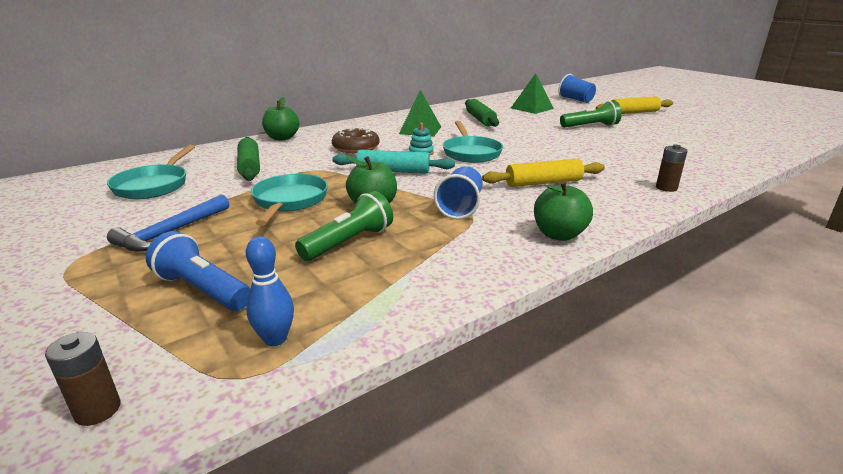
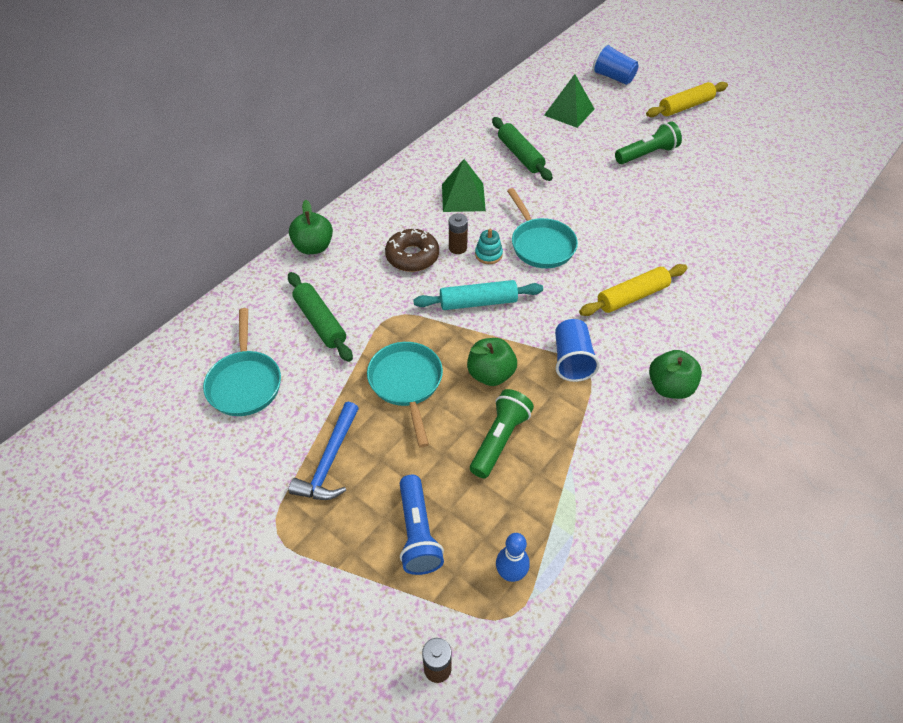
camera: 15 degrees left, 25 degrees up
blue flashlight [146,231,250,311] -> blue flashlight turned 120 degrees counterclockwise [400,475,444,575]
brown battery [656,145,687,192] -> brown battery moved to [449,213,468,254]

